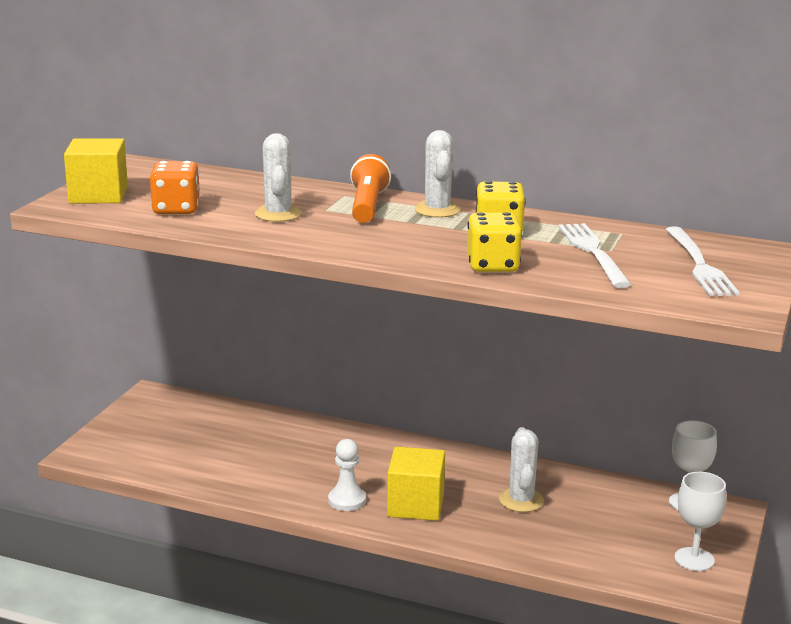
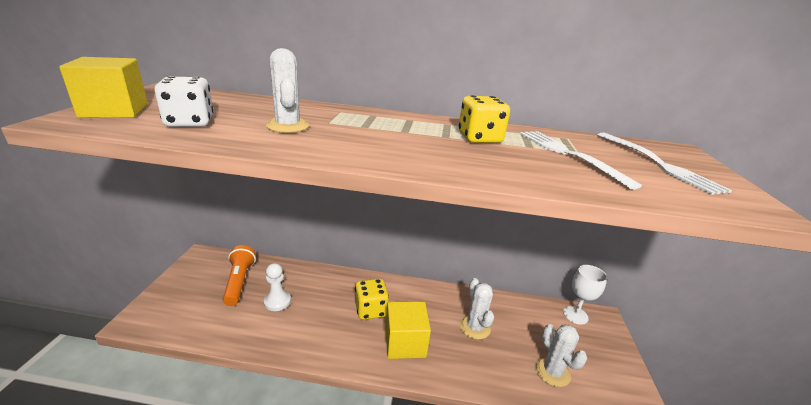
camera: 15 degrees left, 5 degrees up
orange dice [150,161,200,214] -> white dice [154,76,214,127]
white pawn [328,439,366,511] -> white pawn moved to [264,263,291,311]
orange flashlight [350,154,391,223] -> orange flashlight moved to [223,245,256,306]
white cactus [415,130,461,218] -> white cactus moved to [535,324,587,387]
yellow dice [467,212,522,272] -> yellow dice moved to [355,278,389,320]
white goblet [674,472,726,571] -> none

